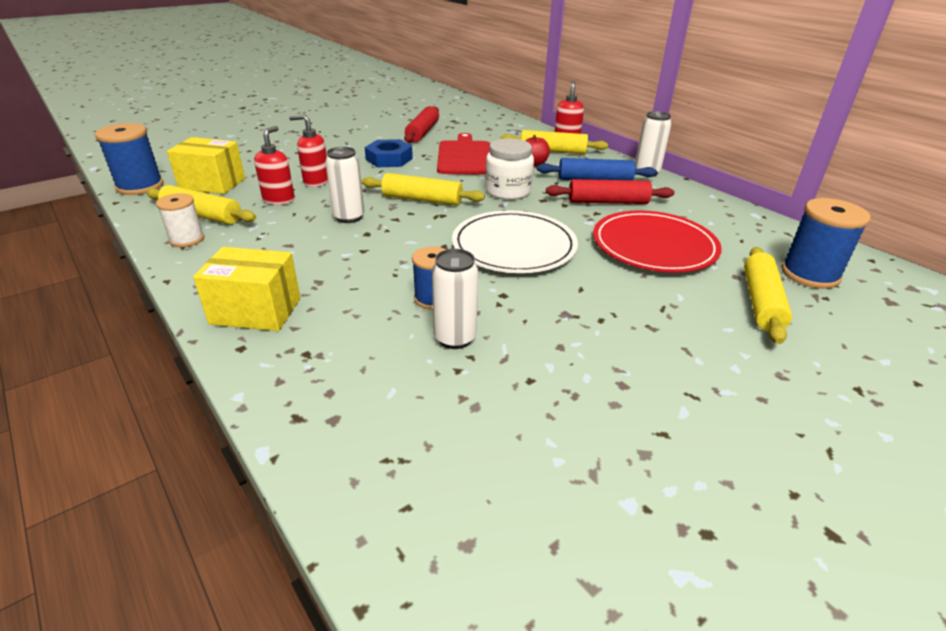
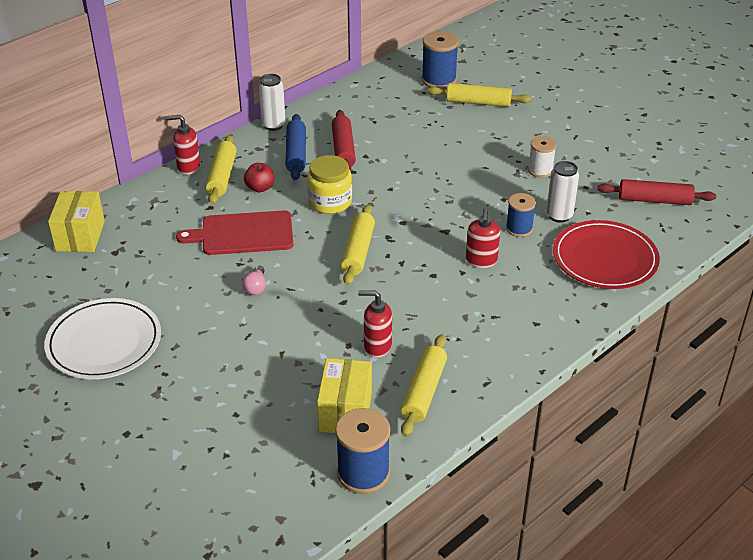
camera: 95 degrees left, 5 degrees up
white spool [156,193,204,247] -> white spool moved to [528,136,556,178]
yellow box [193,247,300,331] -> yellow box moved to [48,191,105,252]
red soap dispenser [289,114,328,187] -> red soap dispenser moved to [466,208,500,268]
white can [325,147,365,223] -> none
blue nut [365,139,413,167] -> pink light bulb [242,266,266,295]
red rolling pin [404,106,439,143] -> red rolling pin moved to [597,179,716,205]
white plate [452,211,578,273] -> white plate moved to [44,298,161,379]
white jar [485,138,534,200] -> yellow jar [307,155,352,214]
red plate [593,210,722,273] -> red plate moved to [553,220,660,289]

